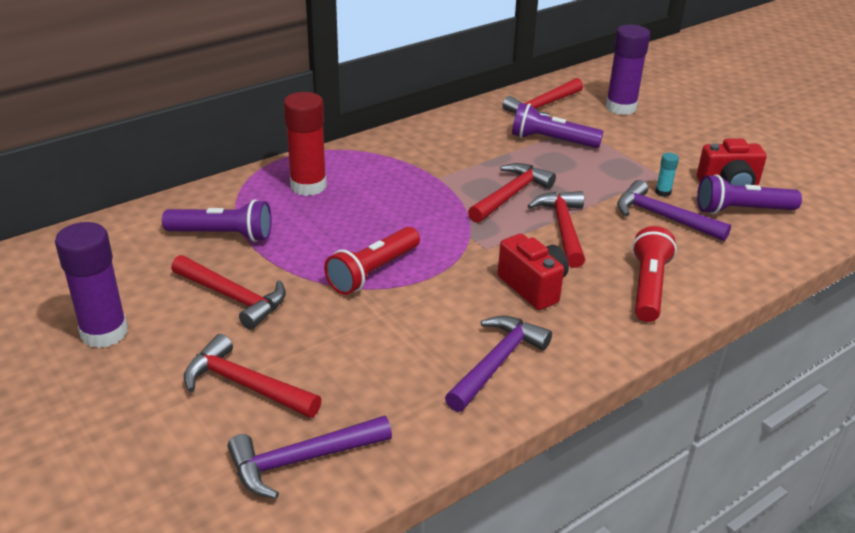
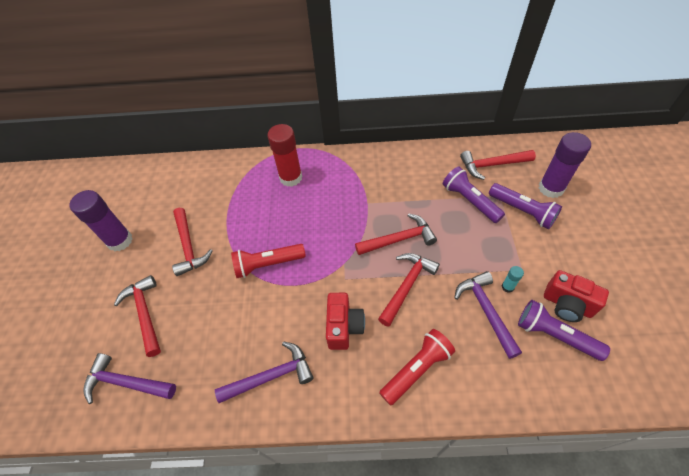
camera: 40 degrees right, 20 degrees up
purple flashlight [162,199,272,242] -> purple flashlight moved to [489,183,562,229]

